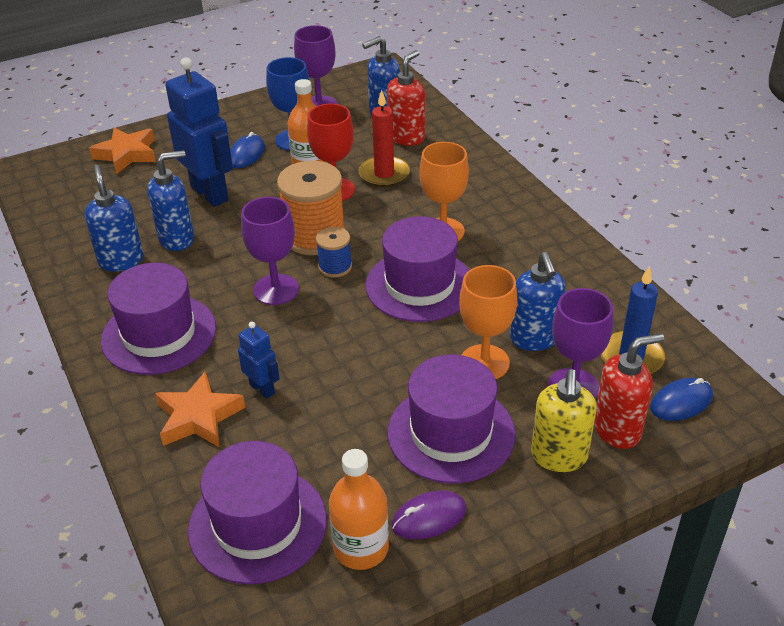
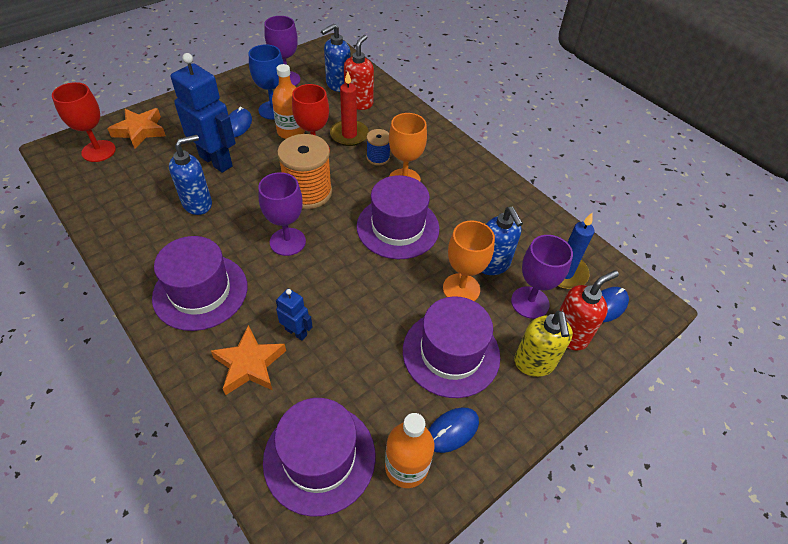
camera: 15 degrees left, 10 degrees up
blue soap dispenser [84,165,143,272] -> none
blue spool [316,227,352,277] -> blue spool moved to [366,129,390,166]
purple mouse [392,491,467,539] -> blue mouse [428,407,479,453]
none -> red goblet [52,82,116,162]

